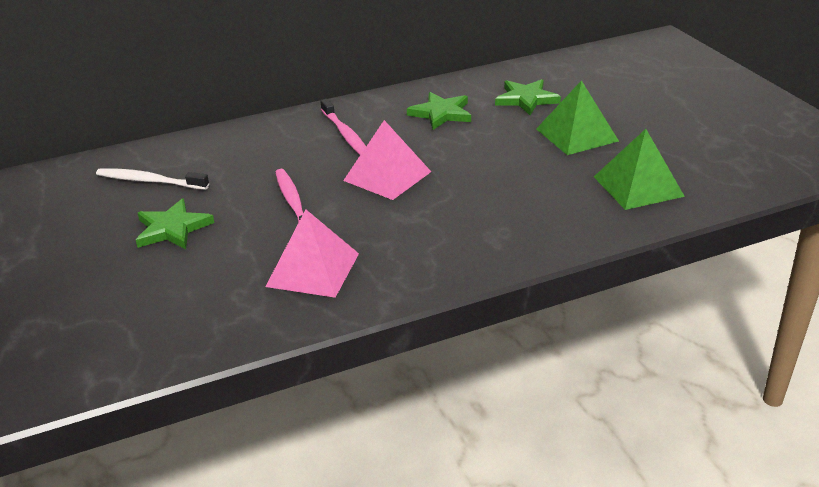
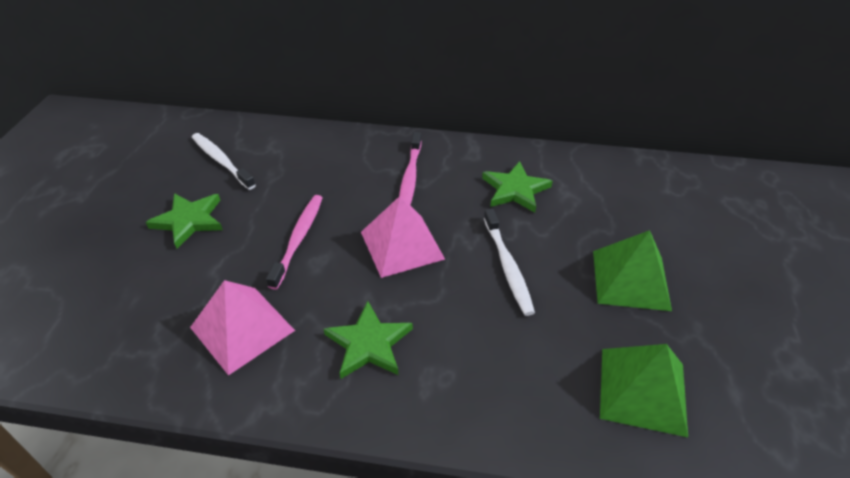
camera: 30 degrees right, 10 degrees up
green star [495,79,561,115] -> green star moved to [324,301,413,379]
none -> white toothbrush [484,208,535,316]

